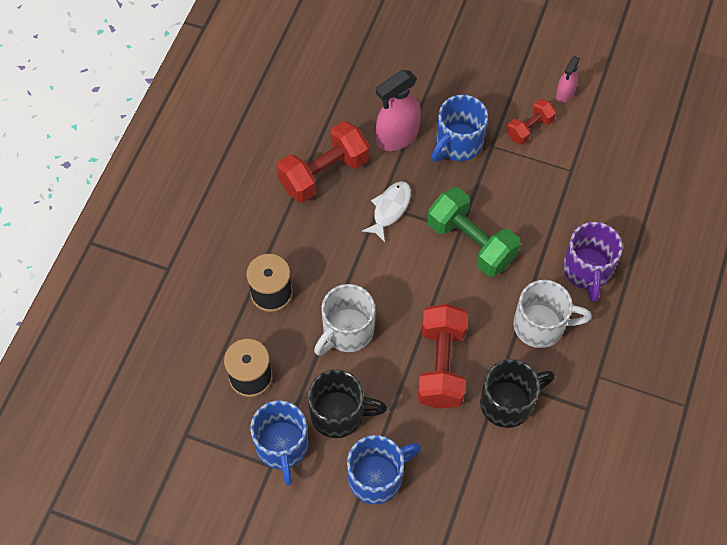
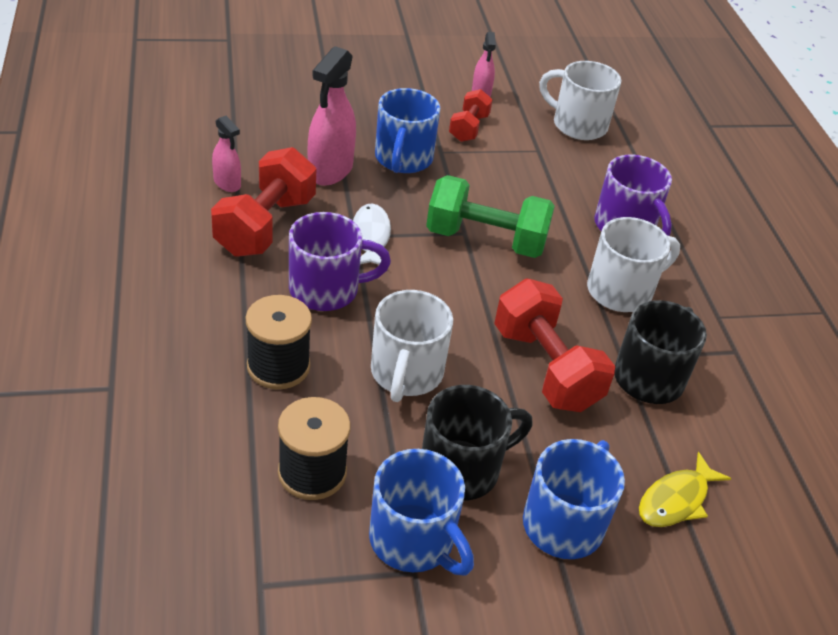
camera: 35 degrees left, 20 degrees down
none -> pink spray bottle [212,116,241,192]
none -> purple mug [289,212,391,311]
none -> white mug [539,61,622,140]
none -> yellow fish [639,452,731,527]

